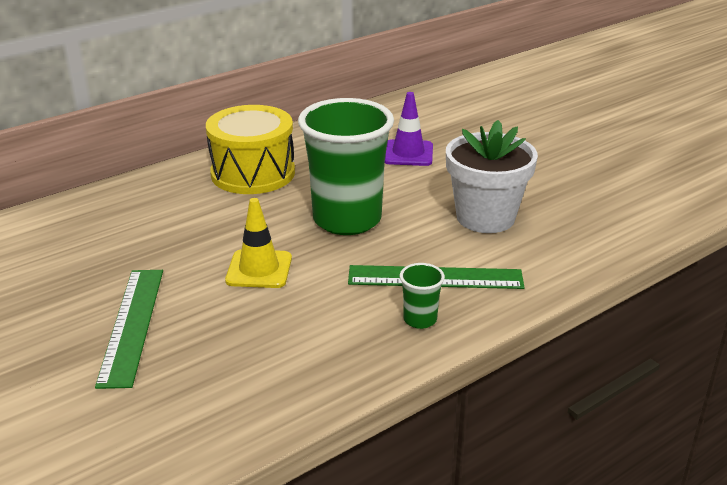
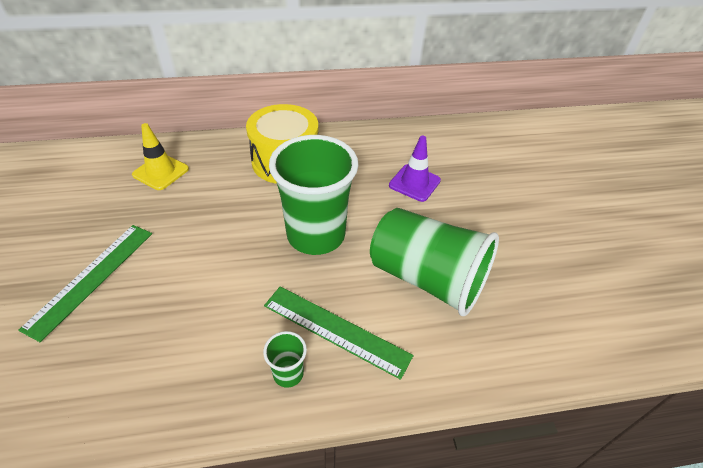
camera: 25 degrees right, 15 degrees up
yellow traffic cone [225,198,292,288] -> yellow traffic cone moved to [132,123,189,190]
white flower pot [446,120,538,233] -> green cup [370,208,499,316]

